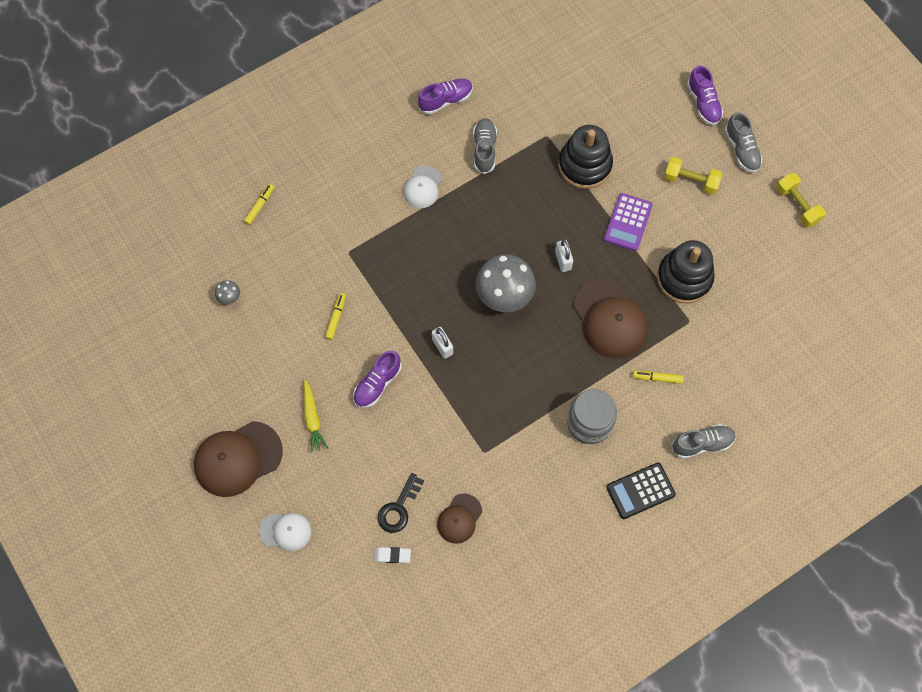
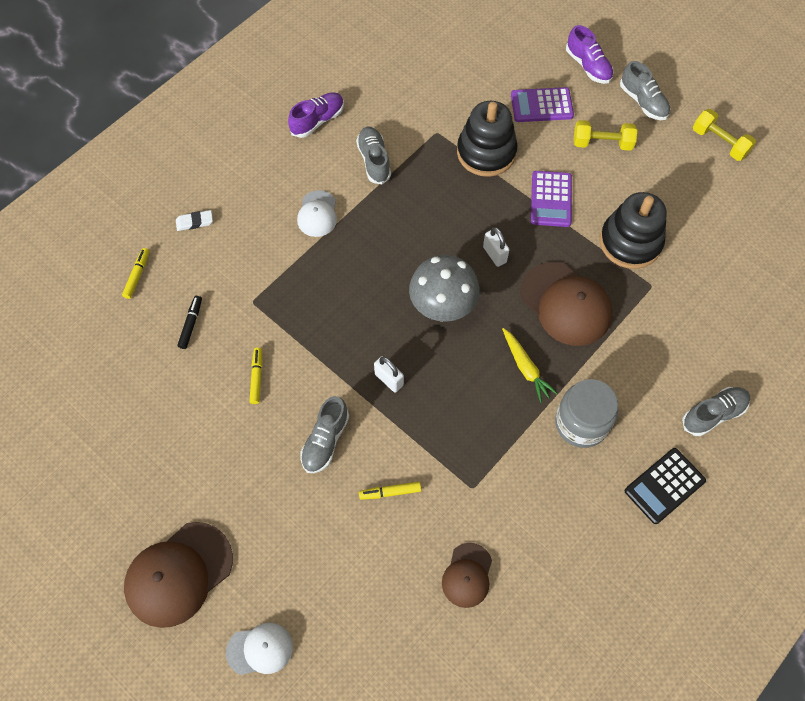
camera: 15 degrees left, 5 degrees down
grey mushroom [215,280,240,305] -> none
yellow carrot [304,380,328,453] -> yellow carrot moved to [502,328,558,403]
purple shoe [353,351,402,408] -> grey shoe [300,396,349,473]
white eraser [374,547,411,563] -> white eraser moved to [176,210,213,231]
black key [377,473,424,533] -> none
yellow marker [633,371,684,384] -> yellow marker moved to [359,482,421,500]
none -> black marker [178,296,202,349]
none -> purple calculator [511,87,574,122]

